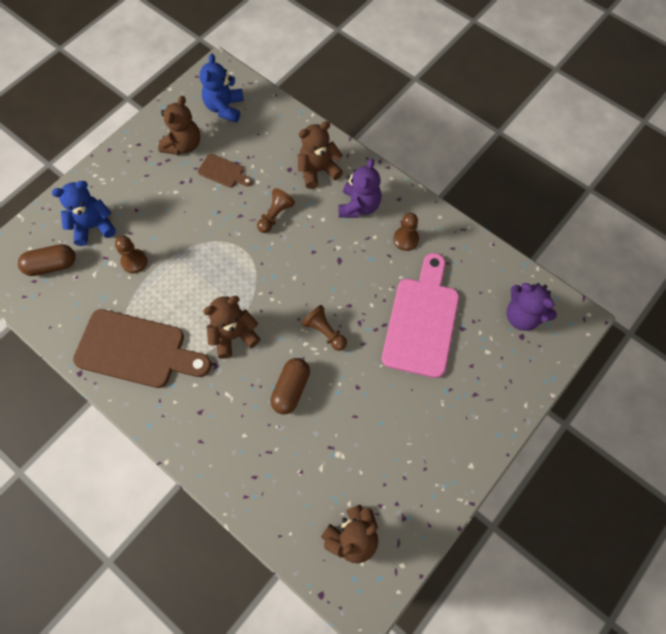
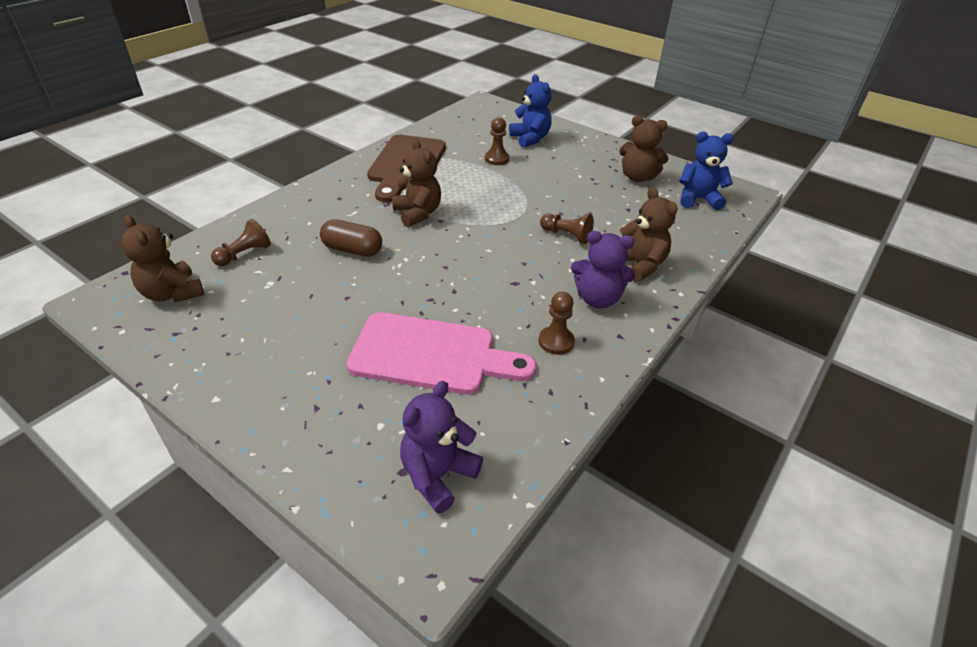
camera: 85 degrees right, 25 degrees down
brown capsule [18,244,76,276] -> none
brown cutting board [198,154,253,187] -> none
brown pawn [302,305,347,351] -> brown pawn moved to [211,219,271,266]

